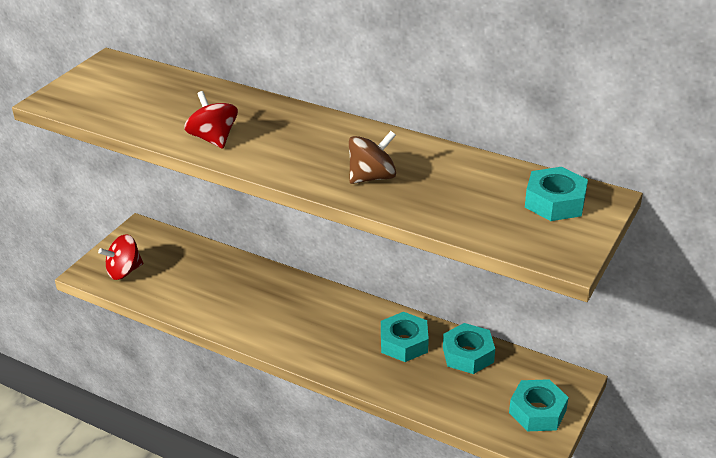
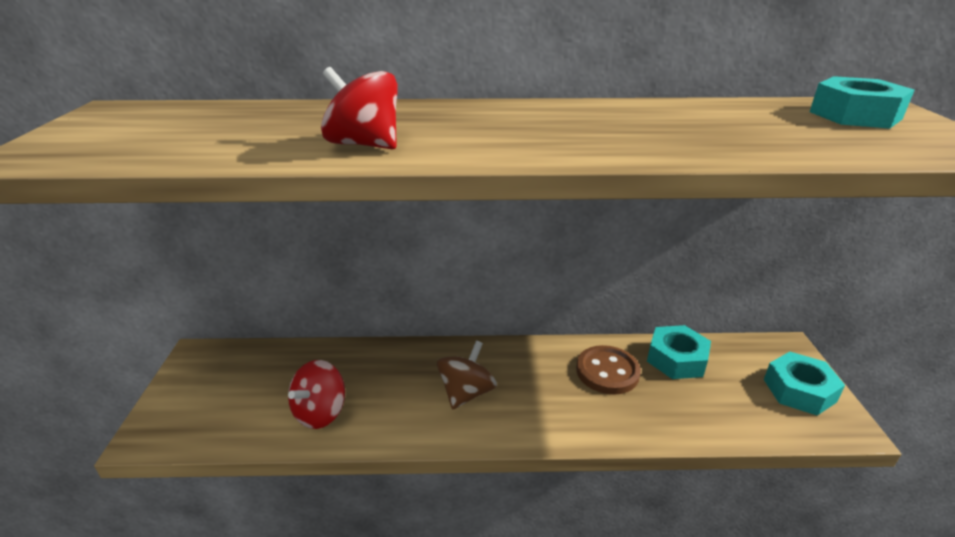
camera: 30 degrees left, 5 degrees down
red spinning top [98,234,143,280] -> red spinning top moved to [288,360,345,429]
brown spinning top [349,131,396,184] -> brown spinning top moved to [437,341,497,410]
turquoise nut [381,312,429,362] -> brown button [576,345,641,395]

